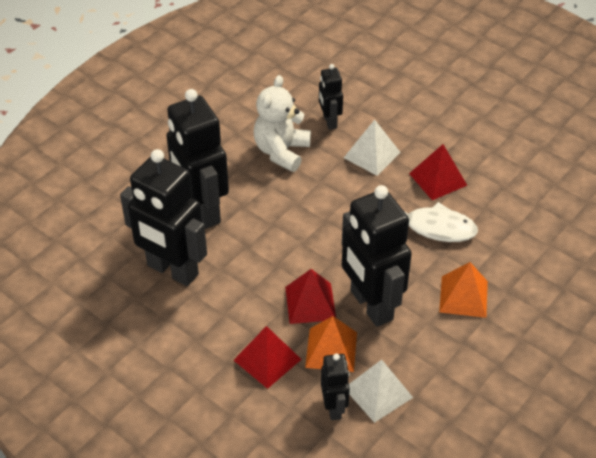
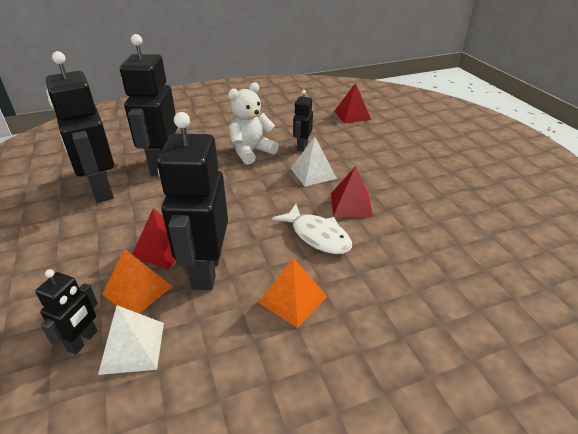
camera: 30 degrees right, 10 degrees down
red pyramid [234,326,302,389] -> red pyramid moved to [334,83,371,124]

